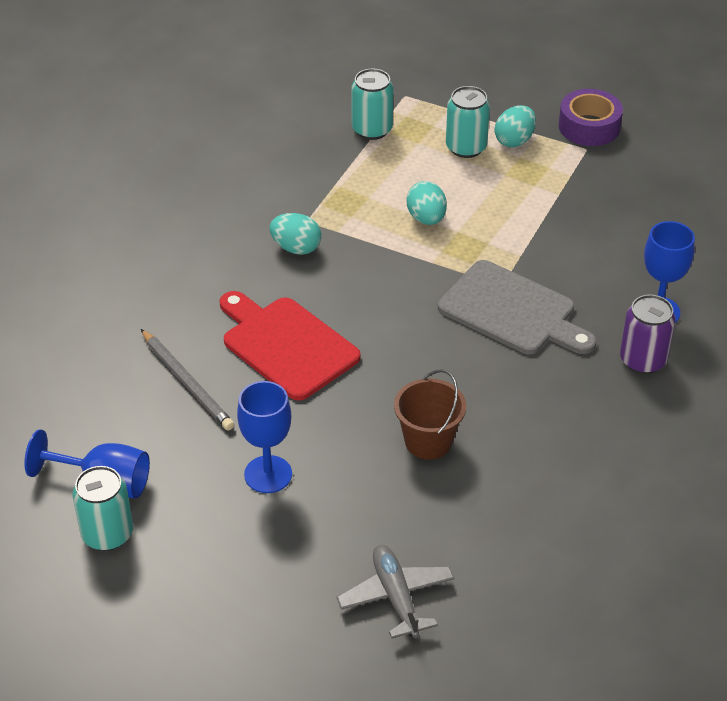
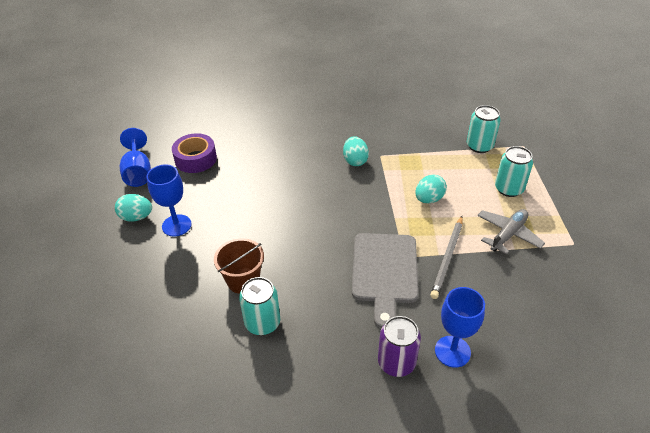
camera: 60 degrees right, 0 degrees up
turquoise can [72,466,133,551] -> turquoise can moved to [239,277,280,335]
grey pencil [141,329,235,431] -> grey pencil moved to [430,216,463,299]
red cutting board [219,291,361,401] -> none
grey plane [337,545,454,639] -> grey plane moved to [477,209,545,254]
turquoise egg [495,105,536,148] -> turquoise egg moved to [115,194,152,222]
purple tape [559,89,623,146] -> purple tape moved to [172,133,217,173]

